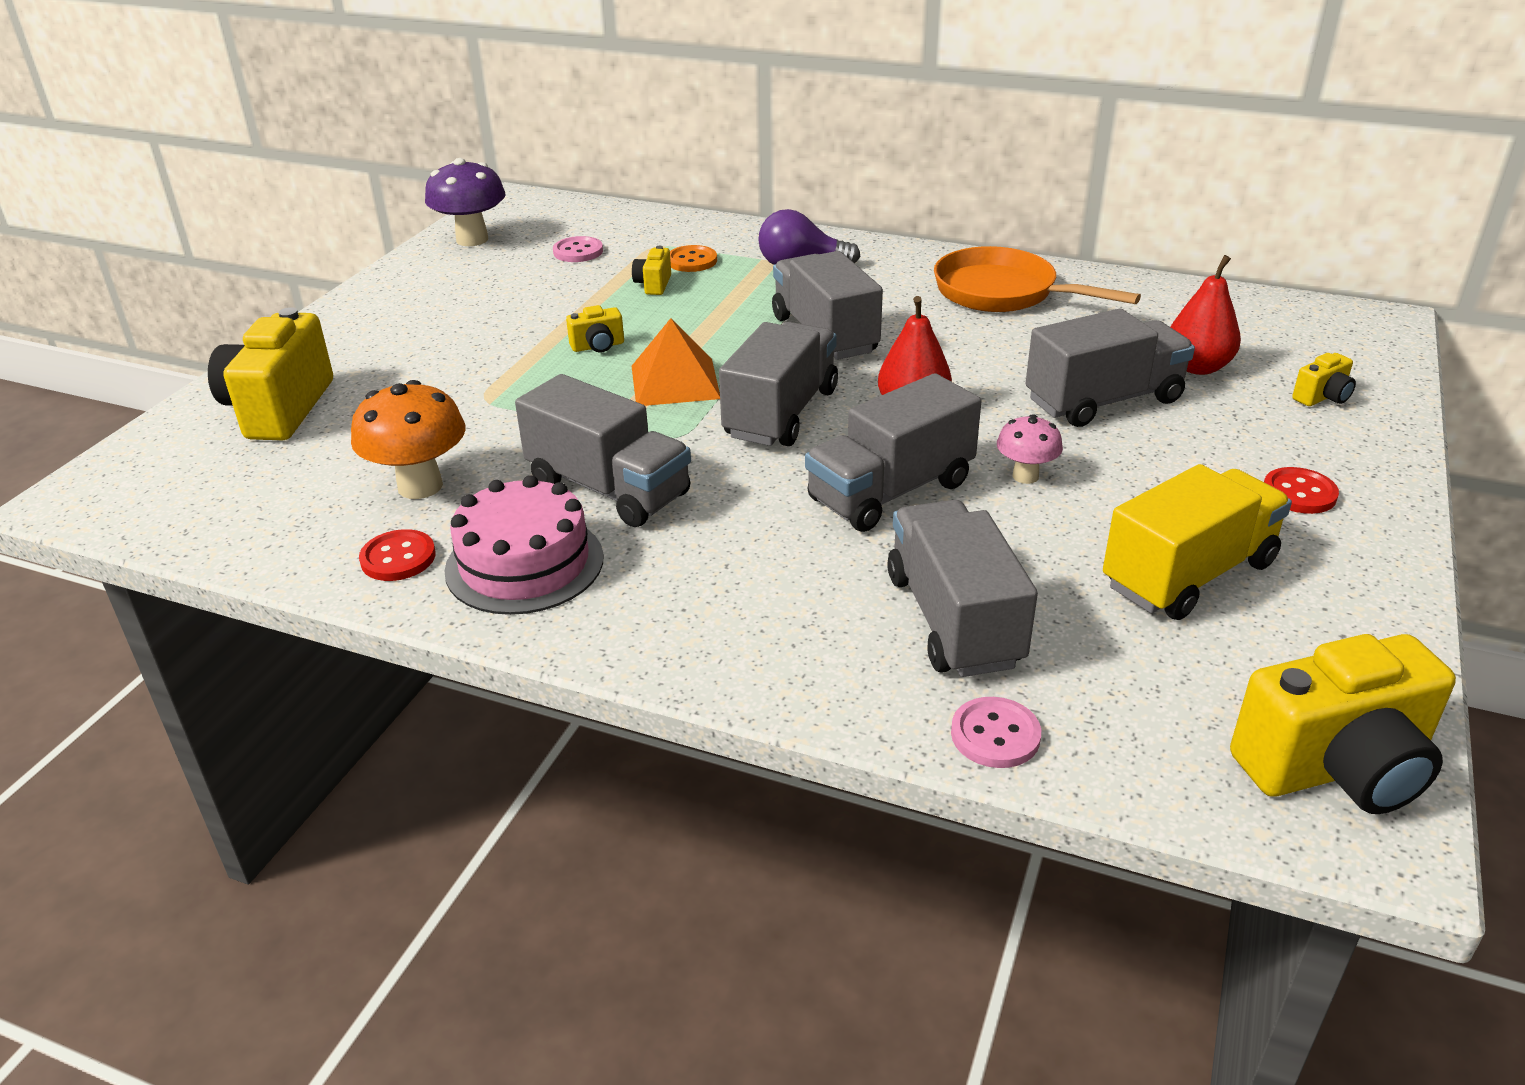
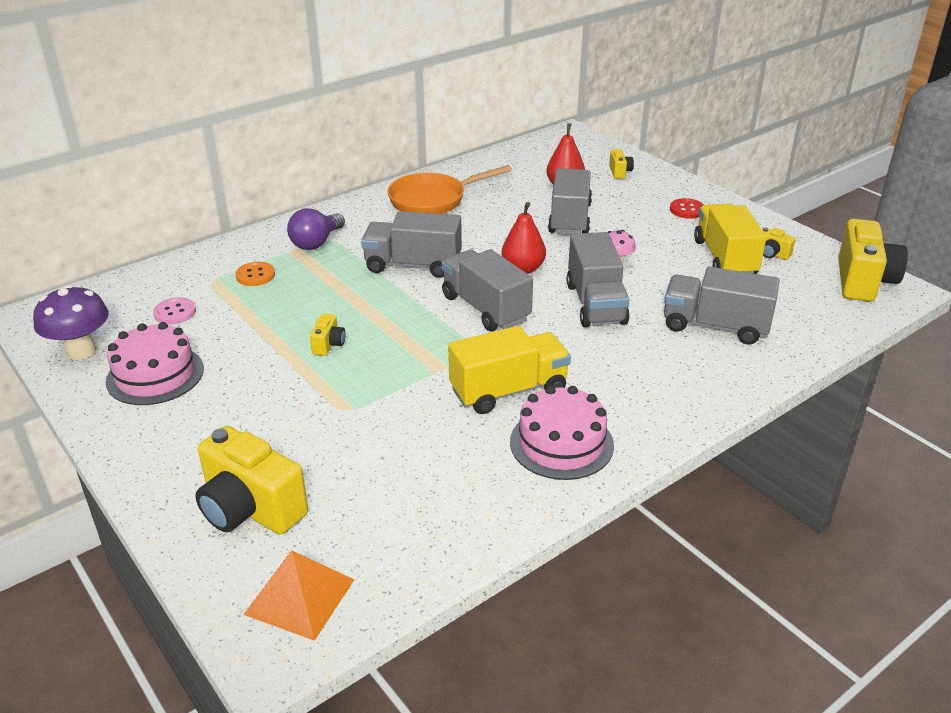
camera: 60 degrees left, 0 degrees up
orange mushroom [351,380,465,499] -> none
red button [359,529,436,581] -> none
grey truck [515,374,691,527] -> yellow truck [448,326,571,414]
yellow camera [632,246,671,295] -> yellow camera moved to [762,228,796,260]
orange pyramid [632,318,720,406] -> orange pyramid moved to [243,551,354,641]
pink button [951,697,1041,768] -> none
none -> pink cake [106,322,204,405]

